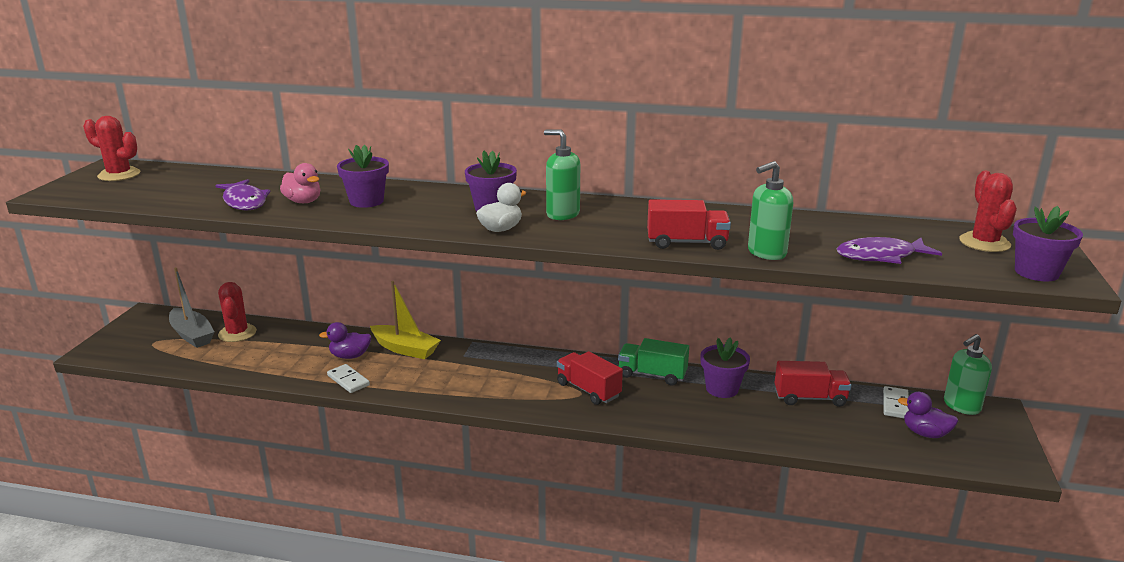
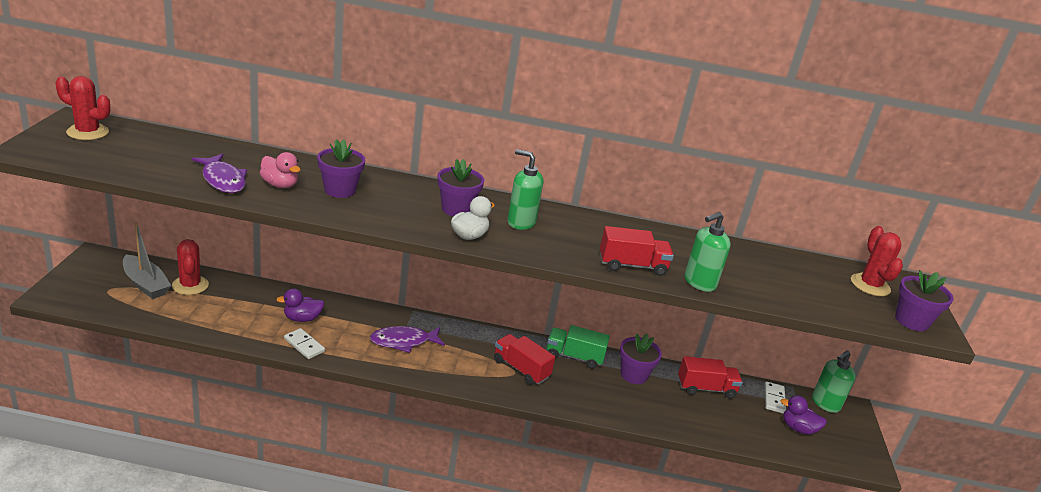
camera: 10 degrees left, 5 degrees up
yellow boat [370,281,441,359] -> none
purple fish [837,237,942,264] -> purple fish moved to [370,326,445,353]

